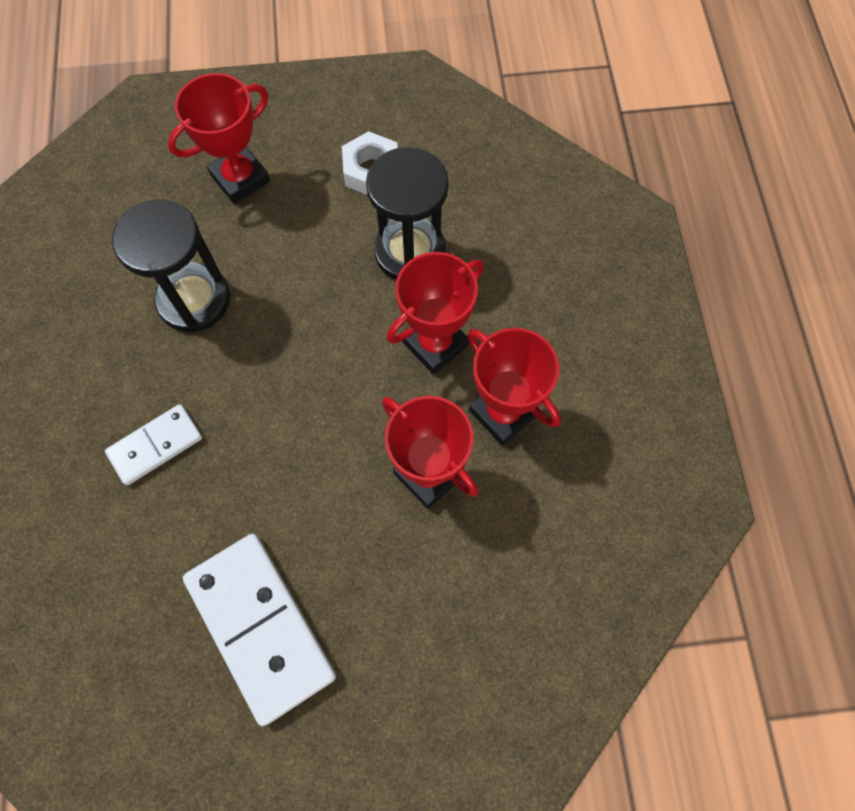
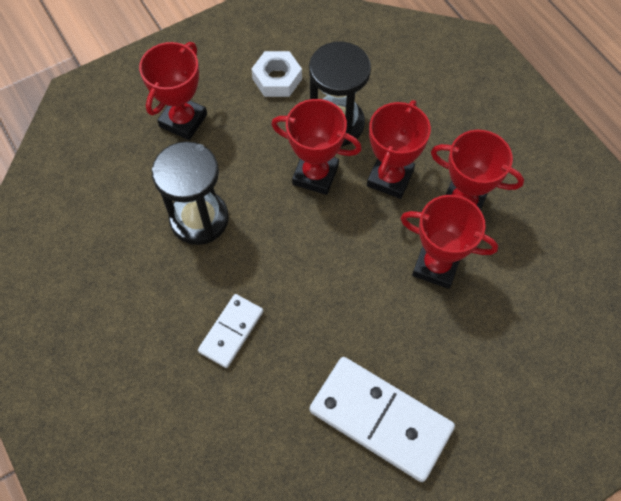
camera: 25 degrees left, 5 degrees down
none -> red trophy [271,99,362,195]

